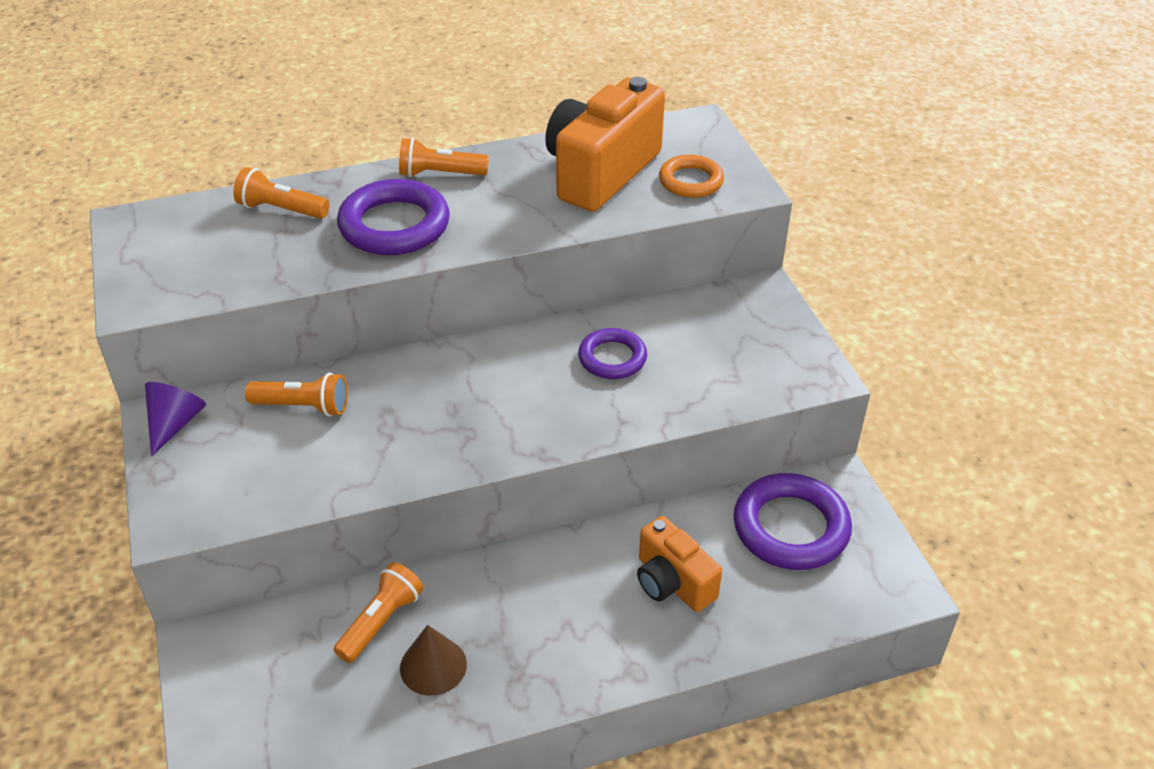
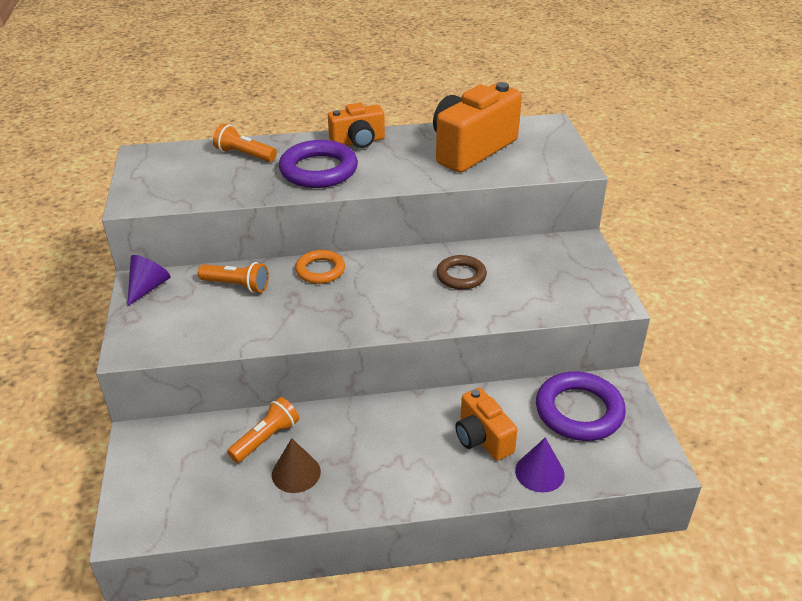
camera: 10 degrees right, 5 degrees down
orange flashlight [399,138,489,177] -> orange camera [328,103,385,148]
purple ring [578,328,647,379] -> brown ring [436,255,487,290]
orange ring [659,154,724,198] -> orange ring moved to [295,250,345,284]
none -> purple cone [515,437,565,492]

